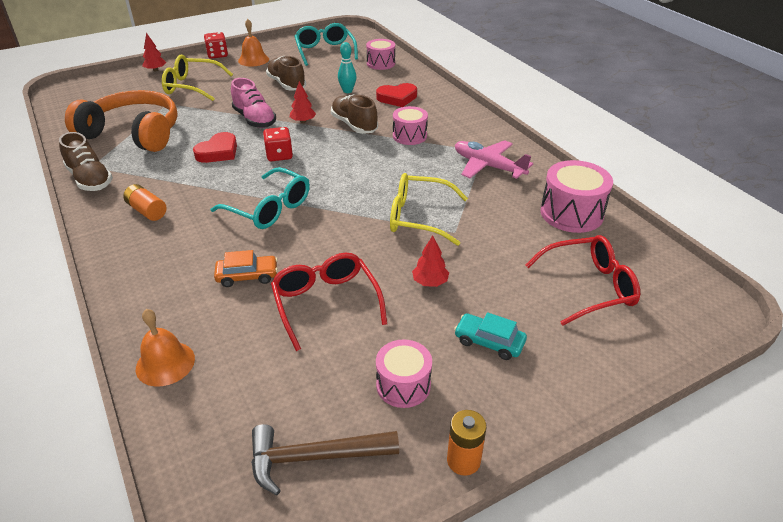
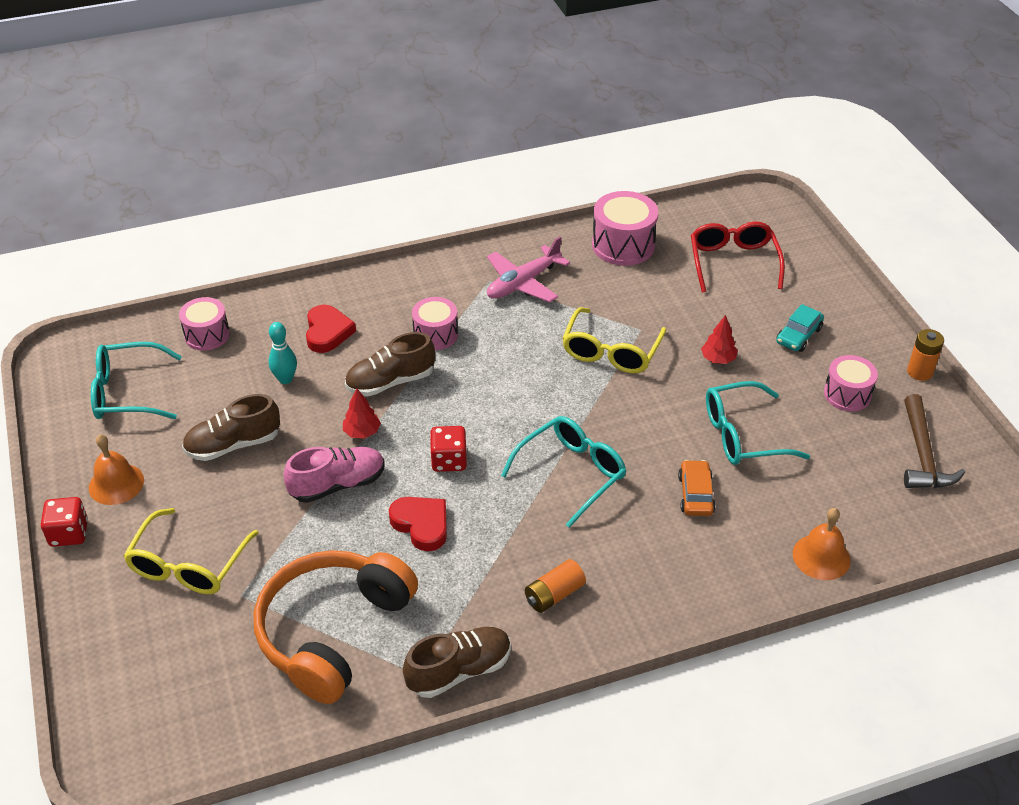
camera: 80 degrees left, 5 degrees up
red tree [142,33,166,71] -> none
red glasses [271,252,387,351] -> turquoise glasses [706,381,810,465]

